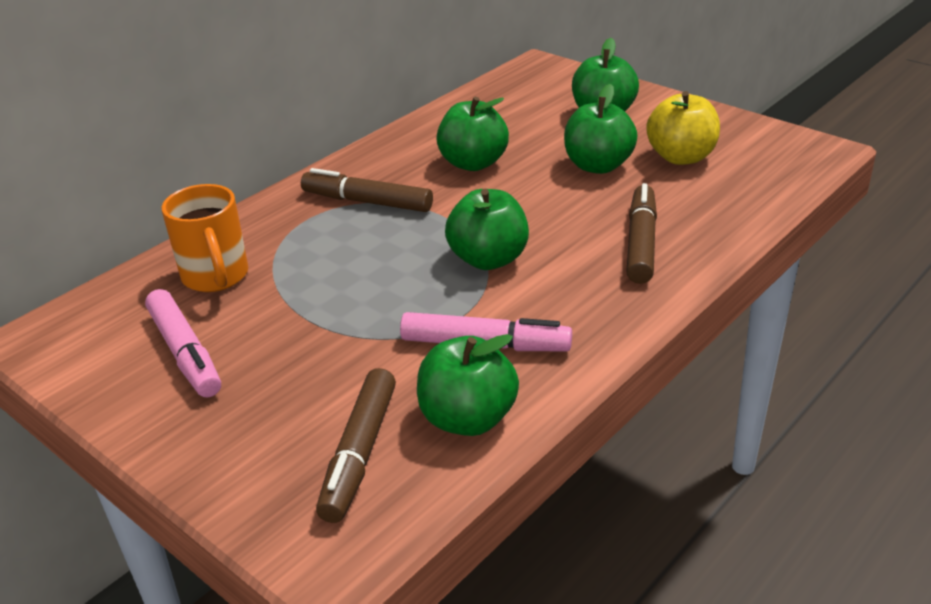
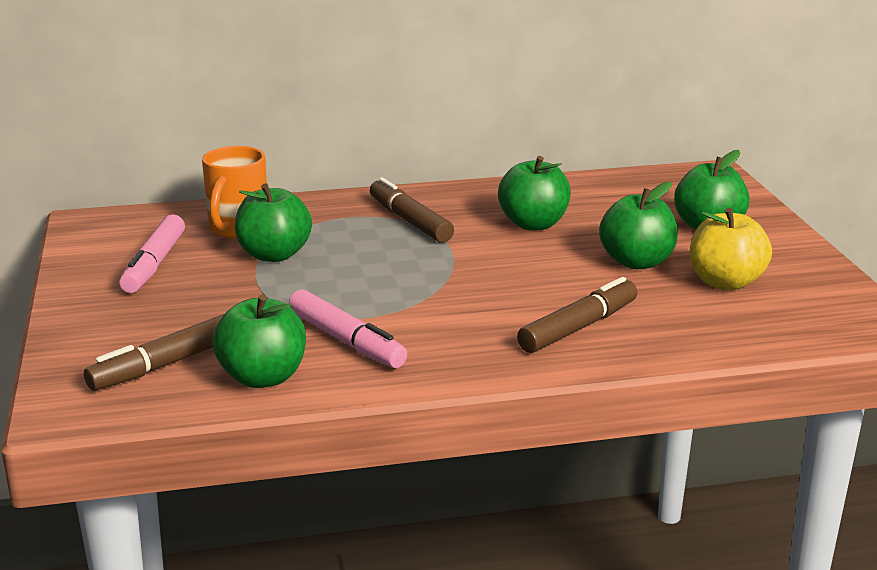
camera: 35 degrees right, 10 degrees down
green apple [445,189,529,270] -> green apple moved to [235,183,312,262]

